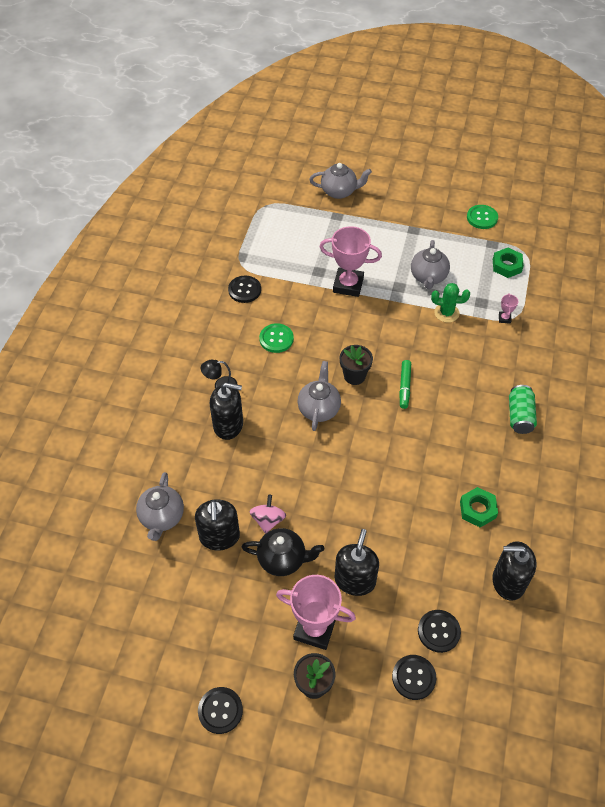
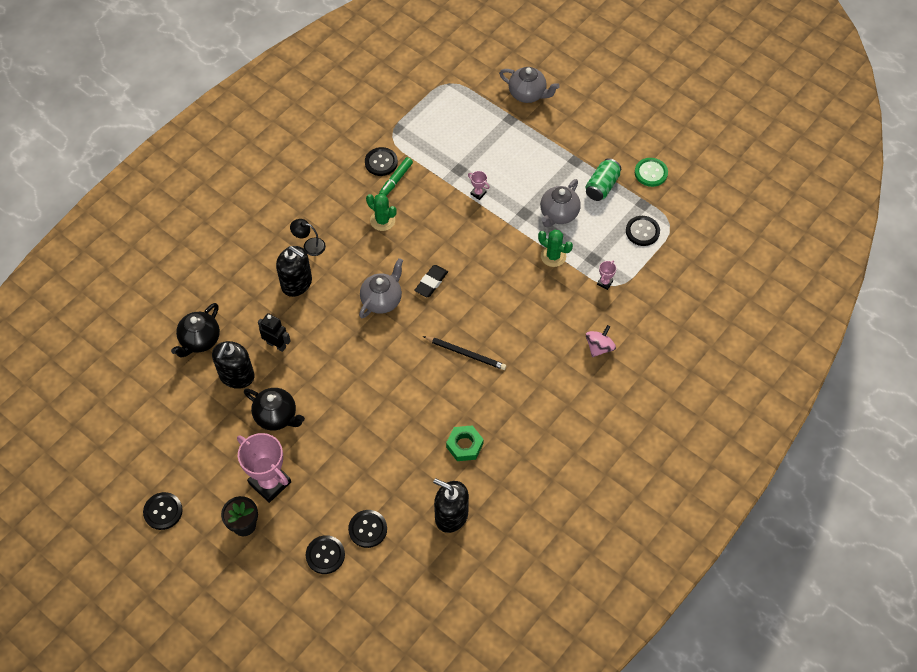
camera: 25 degrees right, 5 degrees up
grey teapot [136,472,184,541] -> black teapot [171,303,220,358]
pink spinning top [250,495,286,534] -> pink spinning top moved to [586,325,616,357]
green button [259,323,294,353] -> green cactus [366,193,397,231]
pink trophy [319,226,382,297] -> pink trophy [468,171,490,200], size x0.43
black soap dispenser [334,529,379,596] -> none
black flower pot [340,345,373,385] -> black eraser [414,265,448,297]
green marker [399,360,411,409] -> green marker moved to [379,157,413,196]
green nut [493,248,524,278] -> black button [626,216,660,246]
green can [509,385,537,434] -> green can moved to [586,158,621,201]
none -> black robot [258,313,291,352]
none -> black pencil [423,336,506,370]

